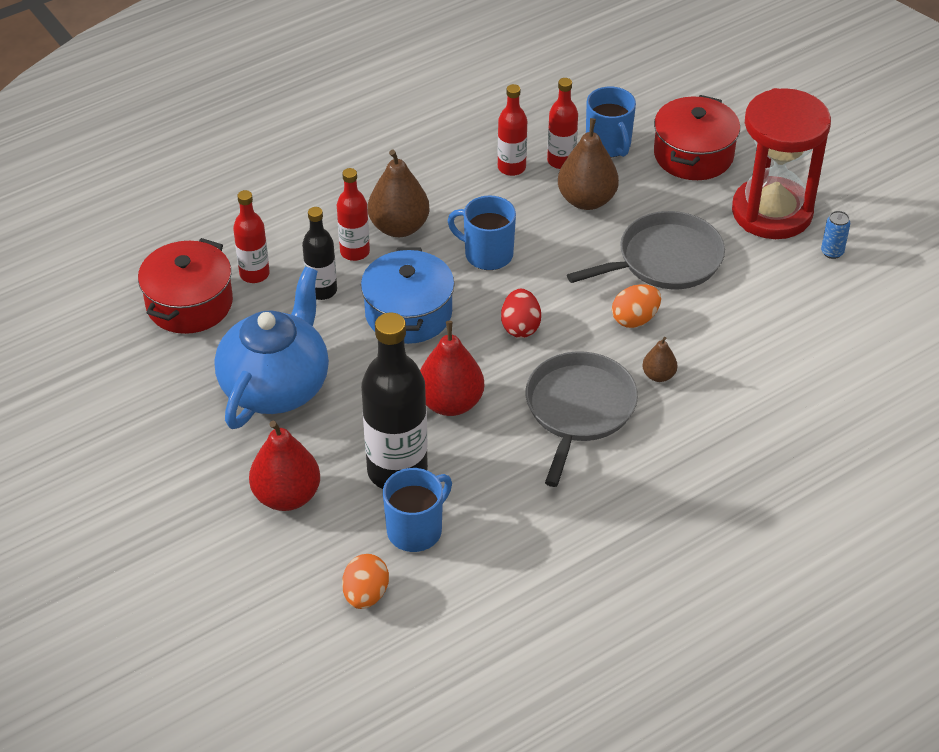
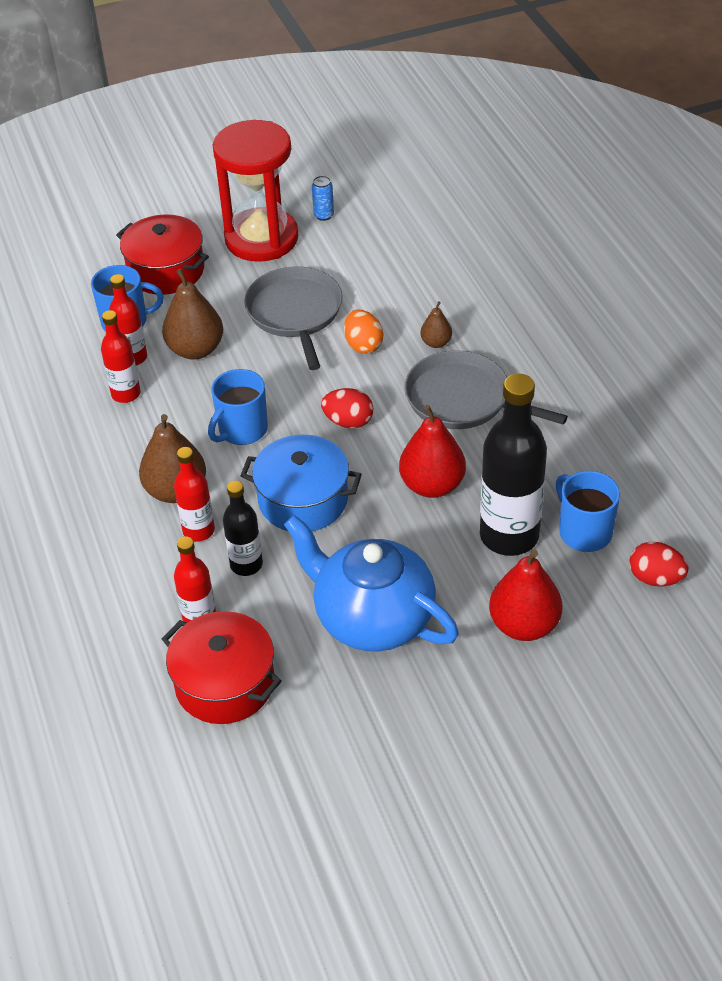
camera: 75 degrees left, 0 degrees up
orange egg [342,554,389,609] -> red egg [629,542,688,587]

